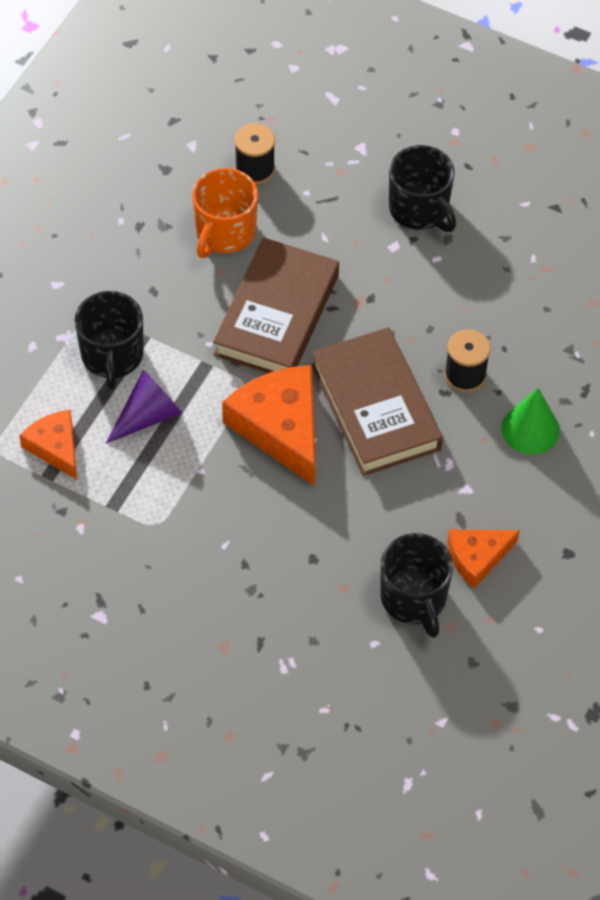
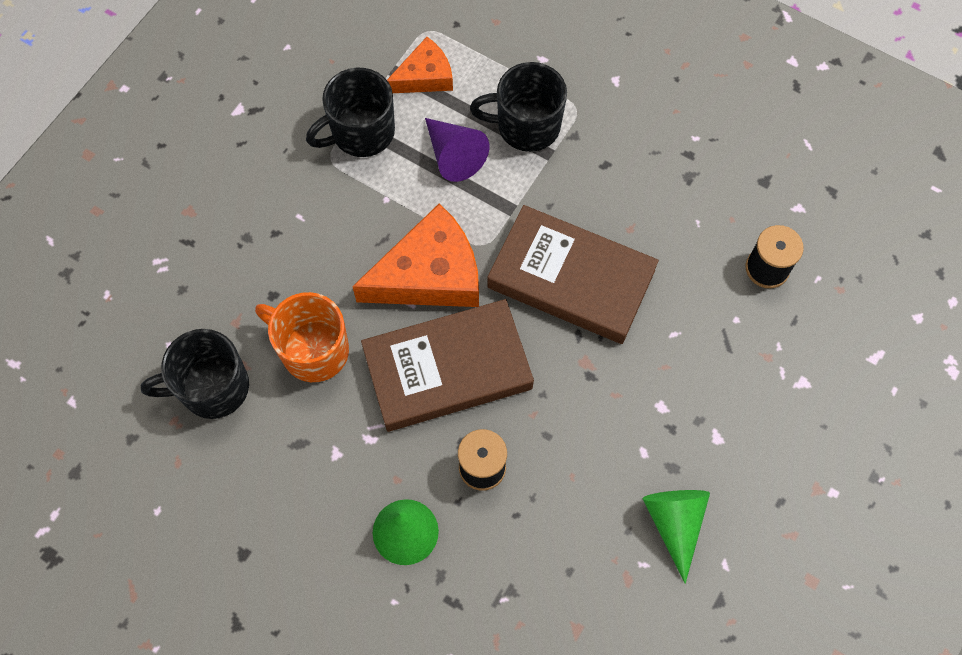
camera: 95 degrees right, 10 degrees up
orange mug [192,168,258,258] -> orange mug moved to [255,292,349,382]
black mug [389,145,456,232] -> black mug moved to [306,68,395,157]
orange cheese [448,530,520,588] -> none
none -> green cone [642,490,710,584]

